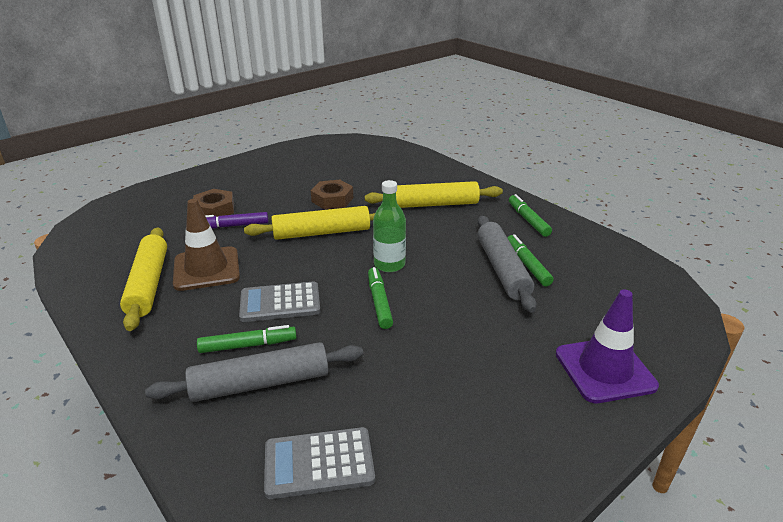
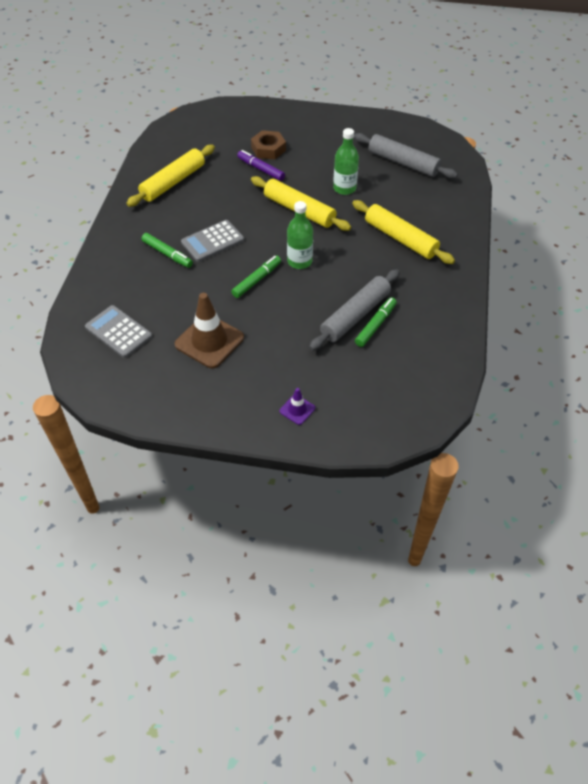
camera: 50 degrees right, 20 degrees up
grey rolling pin [145,342,363,402] -> grey rolling pin moved to [354,133,458,179]
brown traffic cone [173,199,240,291] -> brown traffic cone moved to [175,293,244,368]
grey calculator [239,281,320,322] -> grey calculator turned 75 degrees counterclockwise [181,220,244,262]
brown nut [311,180,353,210] -> green bottle [333,128,359,195]
green marker [509,194,552,237] -> none
purple traffic cone [556,289,659,403] -> purple traffic cone [279,388,315,425], size x0.49

